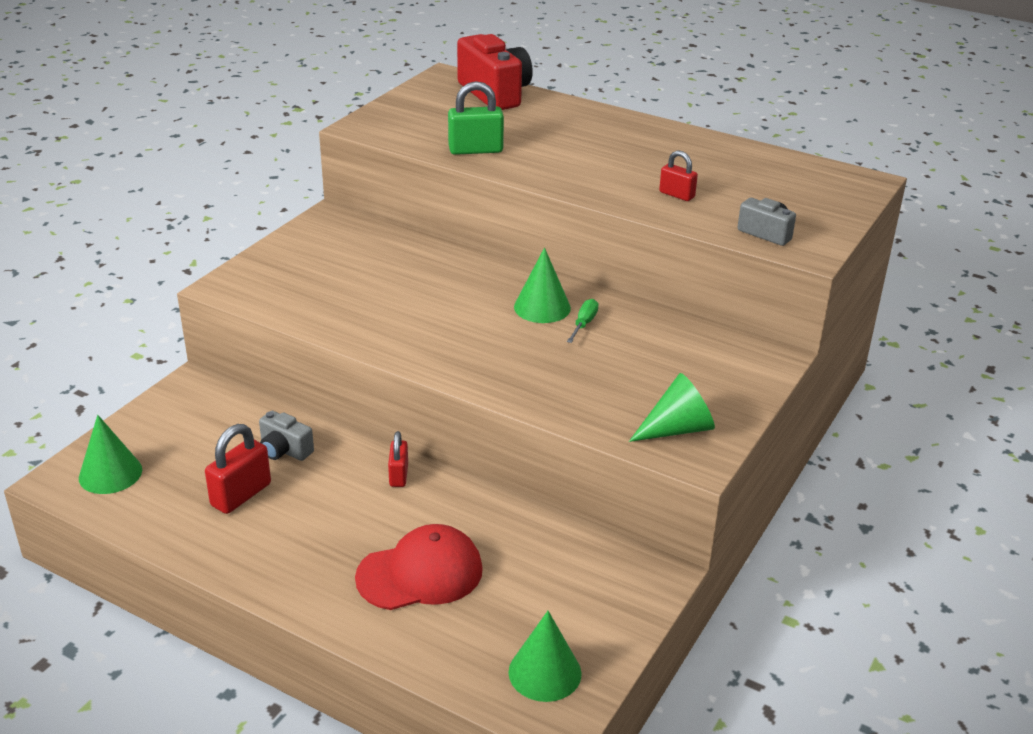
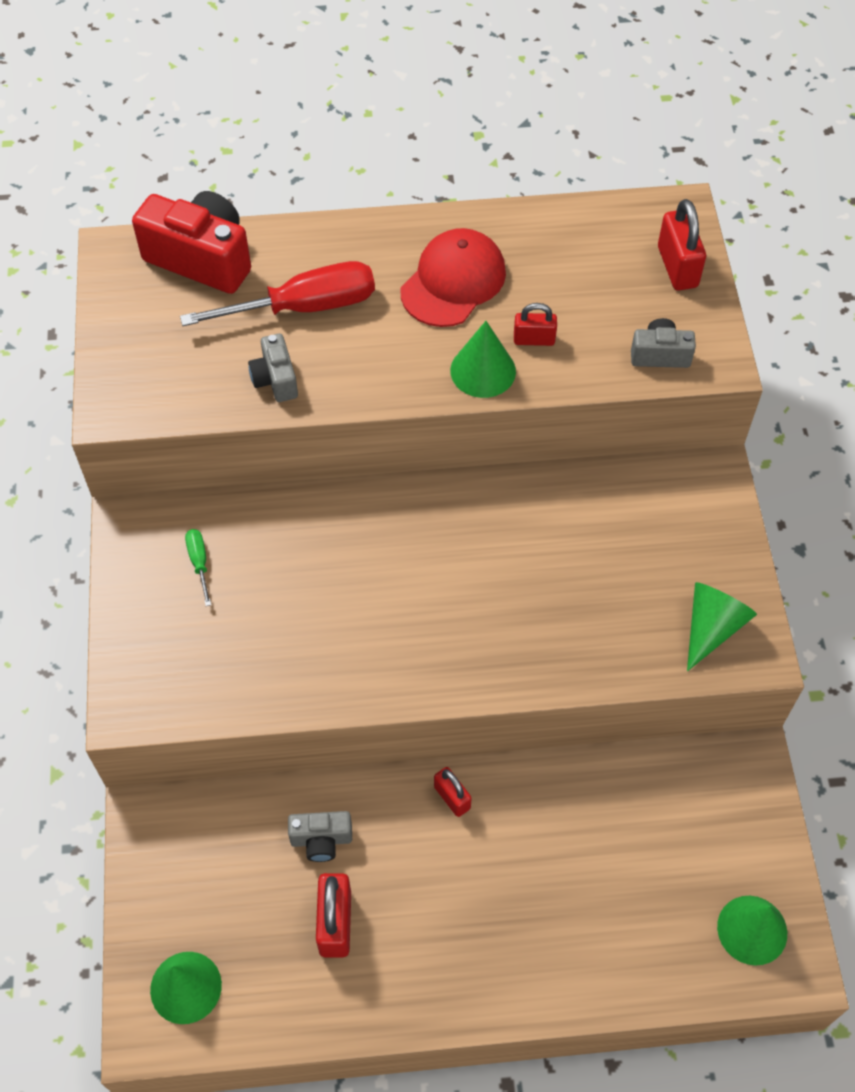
camera: 35 degrees left, 25 degrees up
red cap [355,524,483,610] -> red cap moved to [401,228,506,327]
green padlock [448,81,504,155] -> grey camera [248,333,298,402]
green cone [514,248,571,323] -> green cone moved to [450,321,516,398]
green screwdriver [567,299,599,343] -> green screwdriver moved to [185,529,211,606]
none -> red screwdriver [180,261,375,326]
none -> red padlock [658,199,706,290]

